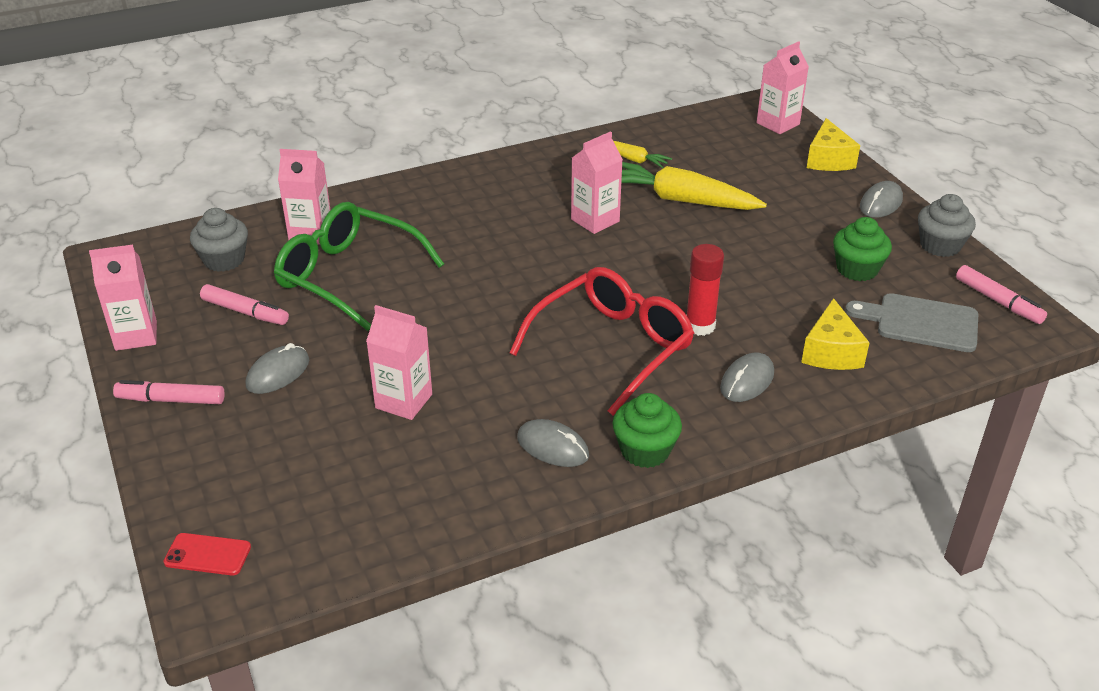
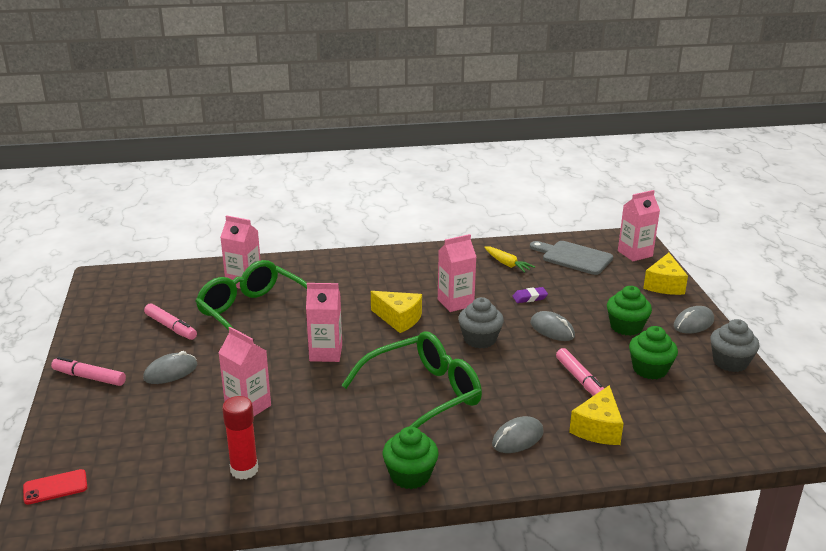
camera: 15 degrees right, 10 degrees down
pink carton [89,245,157,351] -> pink carton moved to [306,283,342,362]
red phone [164,533,251,575] -> red phone turned 45 degrees counterclockwise [23,469,87,505]
grey cupcake [190,208,248,272] -> grey cupcake moved to [458,297,504,348]
red glasses [510,267,694,416] -> green glasses [341,331,482,428]
grey mouse [517,419,589,467] -> grey mouse moved to [530,311,575,341]
yellow carrot [621,162,767,210] -> purple eraser [512,287,548,303]
red glue stick [686,244,724,336] -> red glue stick moved to [222,396,258,479]
grey cutting board [845,293,978,352] -> grey cutting board moved to [530,241,613,275]
pink marker [956,265,1047,324] -> pink marker moved to [556,348,604,396]
none -> yellow cheese [371,291,422,333]
none -> green cupcake [607,286,652,336]

